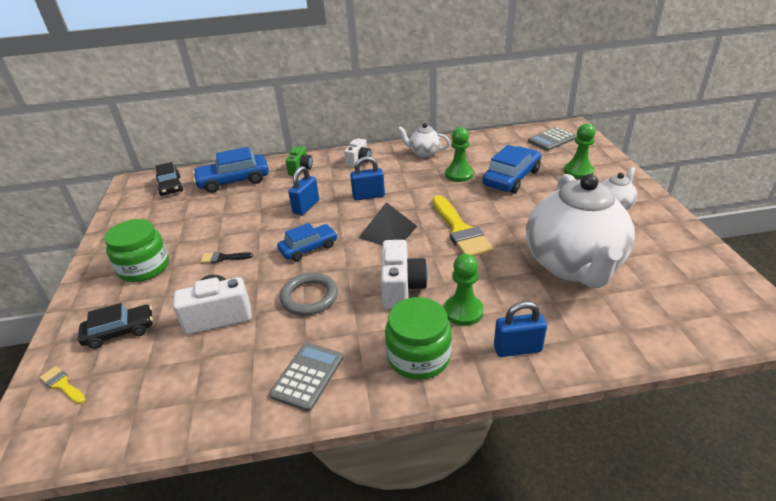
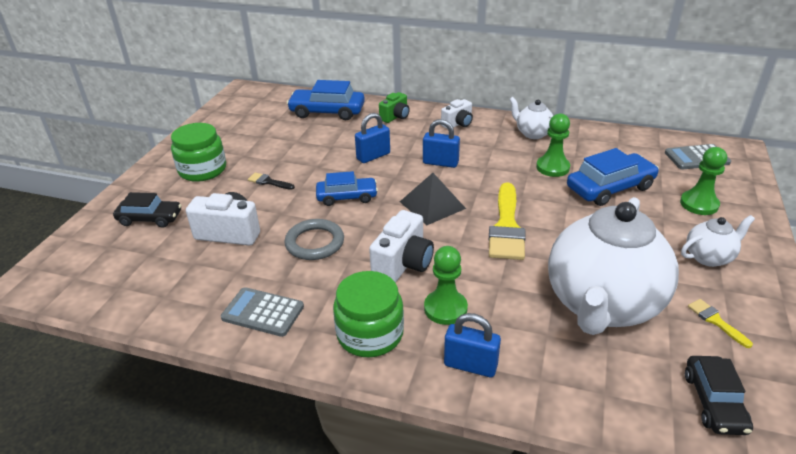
camera: 25 degrees right, 0 degrees up
yellow brush [40,366,86,404] -> yellow brush moved to [688,299,753,348]
black car [155,162,183,196] -> black car moved to [685,356,753,435]
grey calculator [269,343,343,411] -> grey calculator turned 120 degrees counterclockwise [221,287,304,337]

